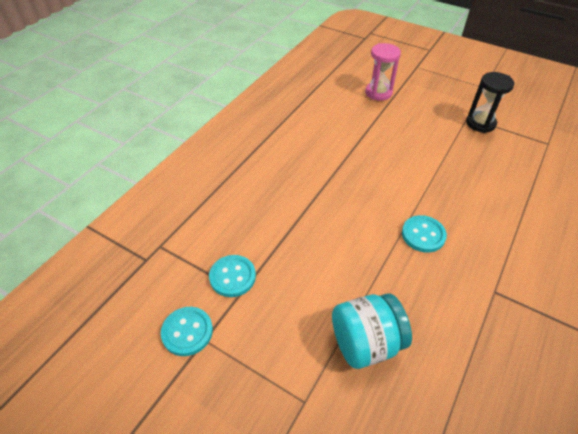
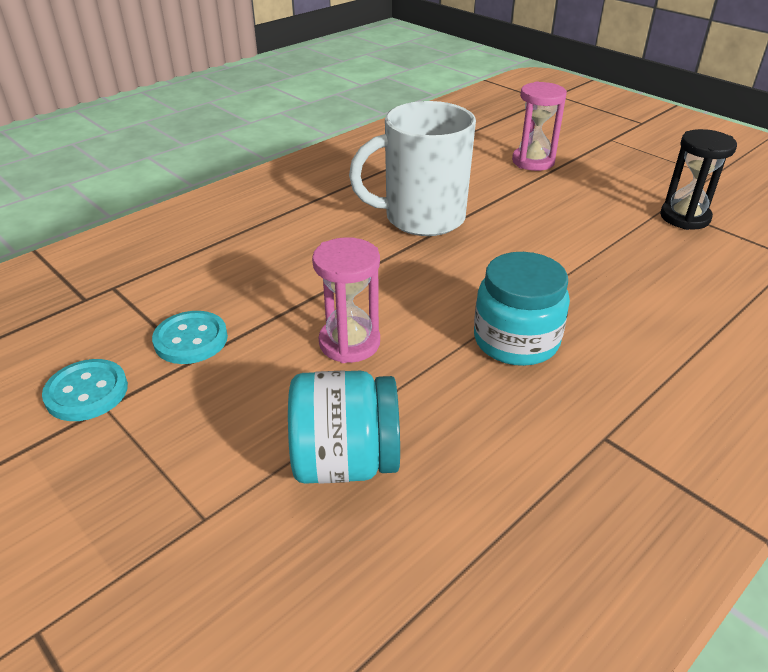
camera: 15 degrees right, 10 degrees down
turquoise button [402,215,447,253] -> turquoise jar [474,252,570,366]
none -> pink hourglass [312,237,380,363]
none -> white mug [349,101,476,236]

